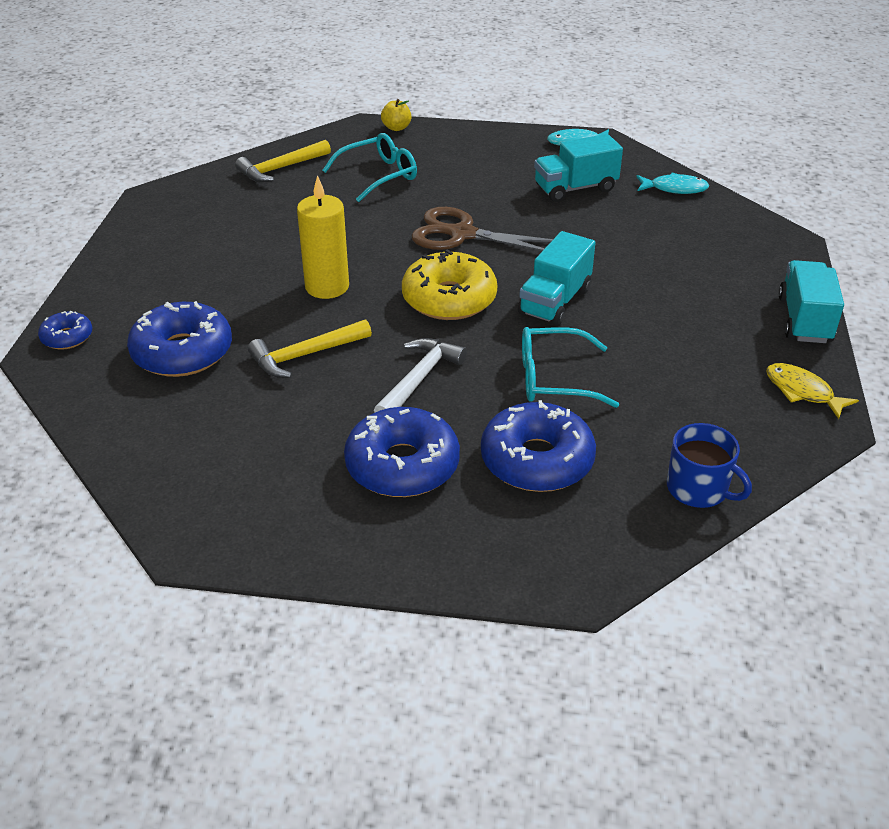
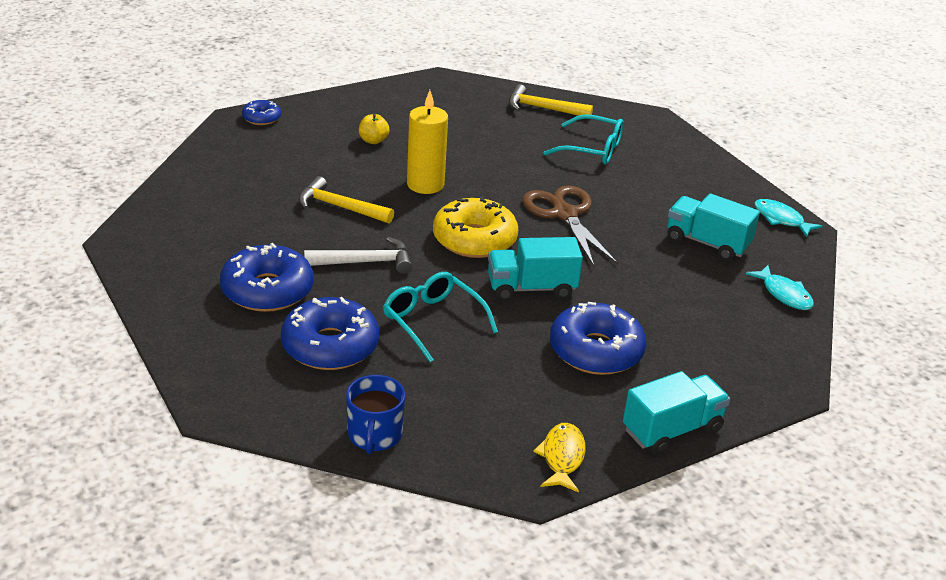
camera: 50 degrees right, 5 degrees down
blue donut [127,301,232,377] -> blue donut moved to [550,302,646,375]
yellow apple [381,99,411,131] -> yellow apple moved to [359,114,390,144]

